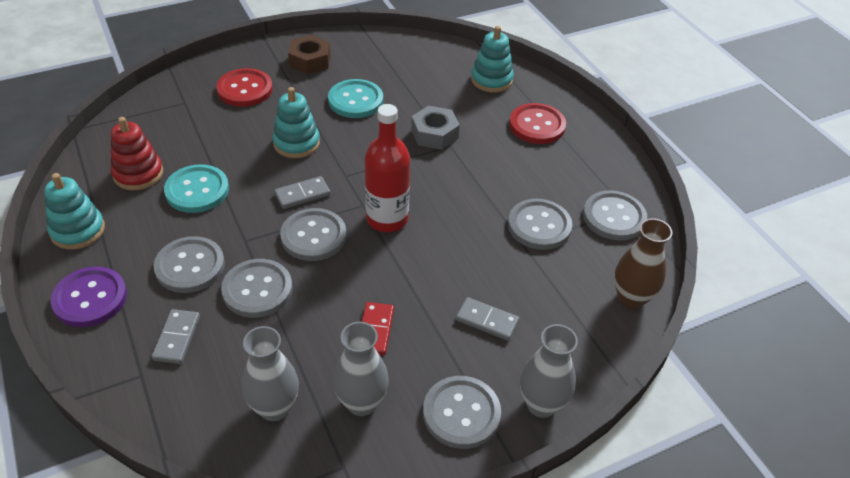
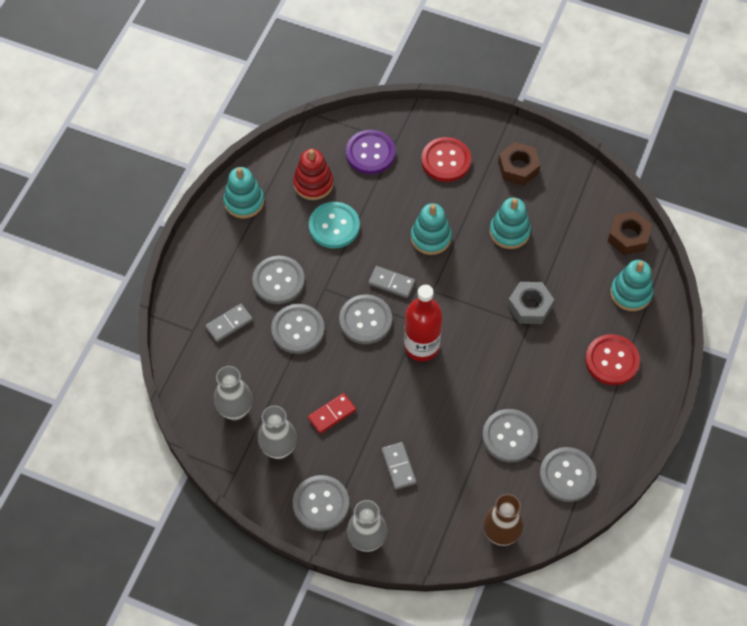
camera: 50 degrees right, 15 degrees up
purple button [51,267,127,327] -> purple button moved to [346,130,395,174]
turquoise button [328,79,383,118] -> turquoise stacking toy [490,198,531,249]
none -> brown nut [608,211,652,255]

